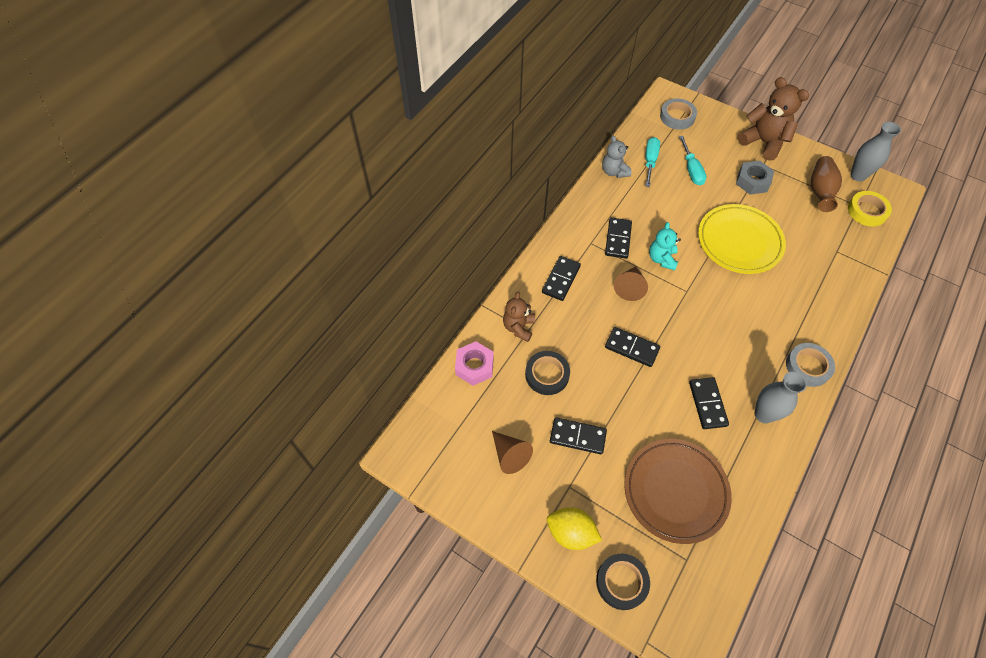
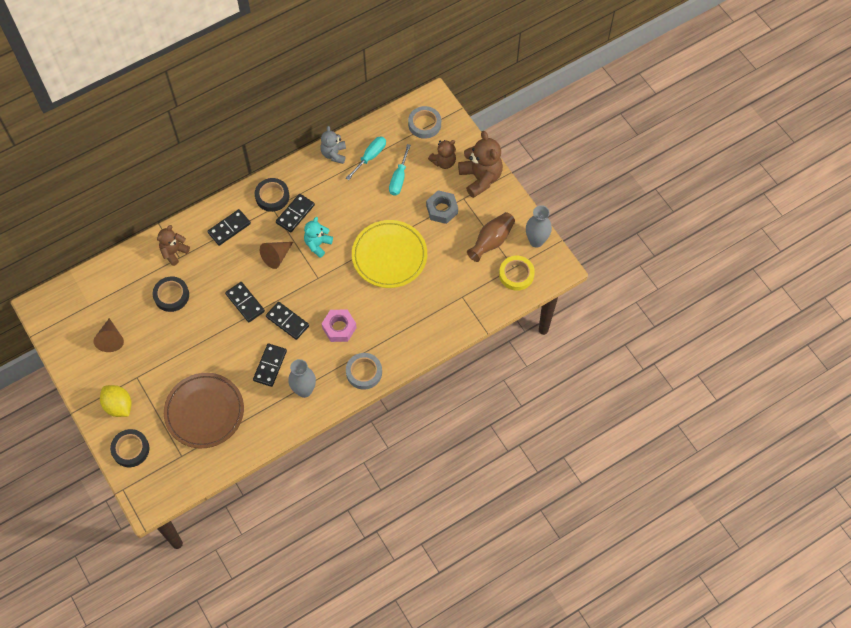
camera: 25 degrees right, 5 degrees up
pink nut [455,341,494,386] -> pink nut moved to [322,309,357,342]
black domino [550,417,607,454] -> black domino moved to [266,302,309,340]
none -> black tape [255,178,289,212]
none -> brown teddy bear [428,140,456,169]

